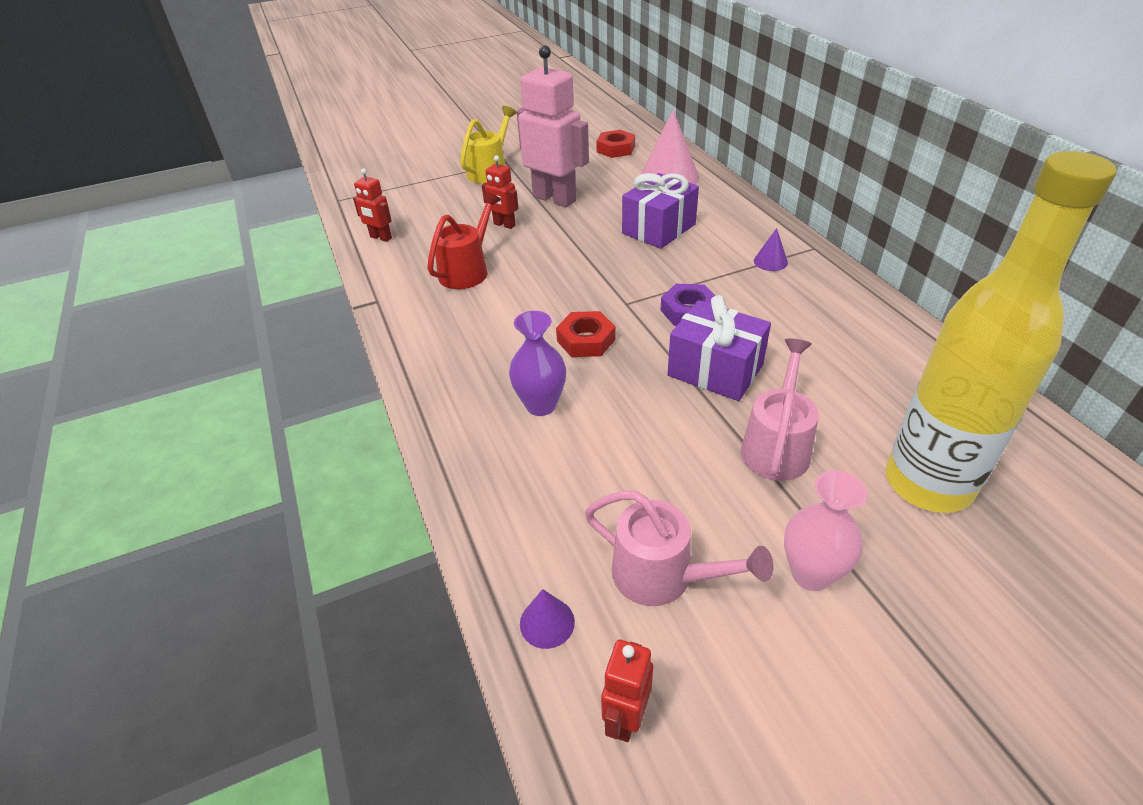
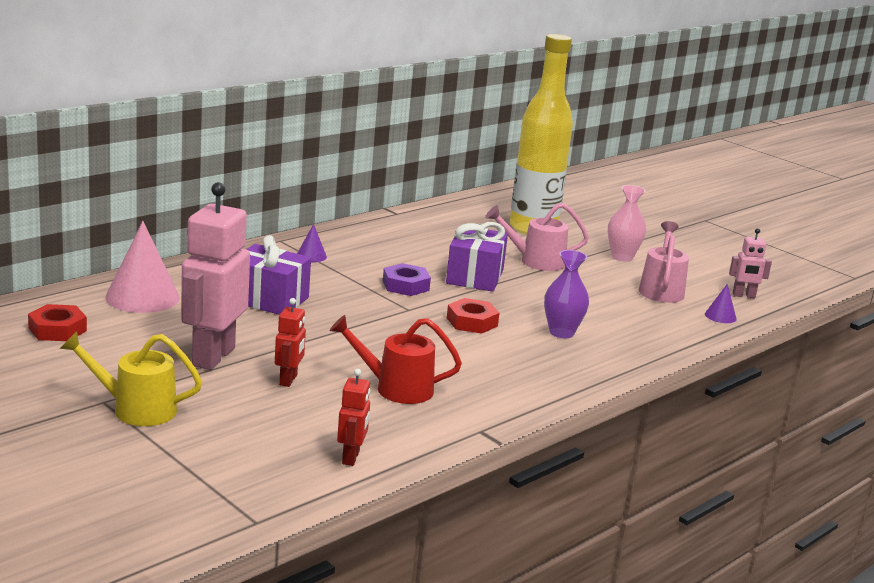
camera: 115 degrees left, 20 degrees down
red robot [601,639,653,742] -> pink robot [729,228,772,298]

